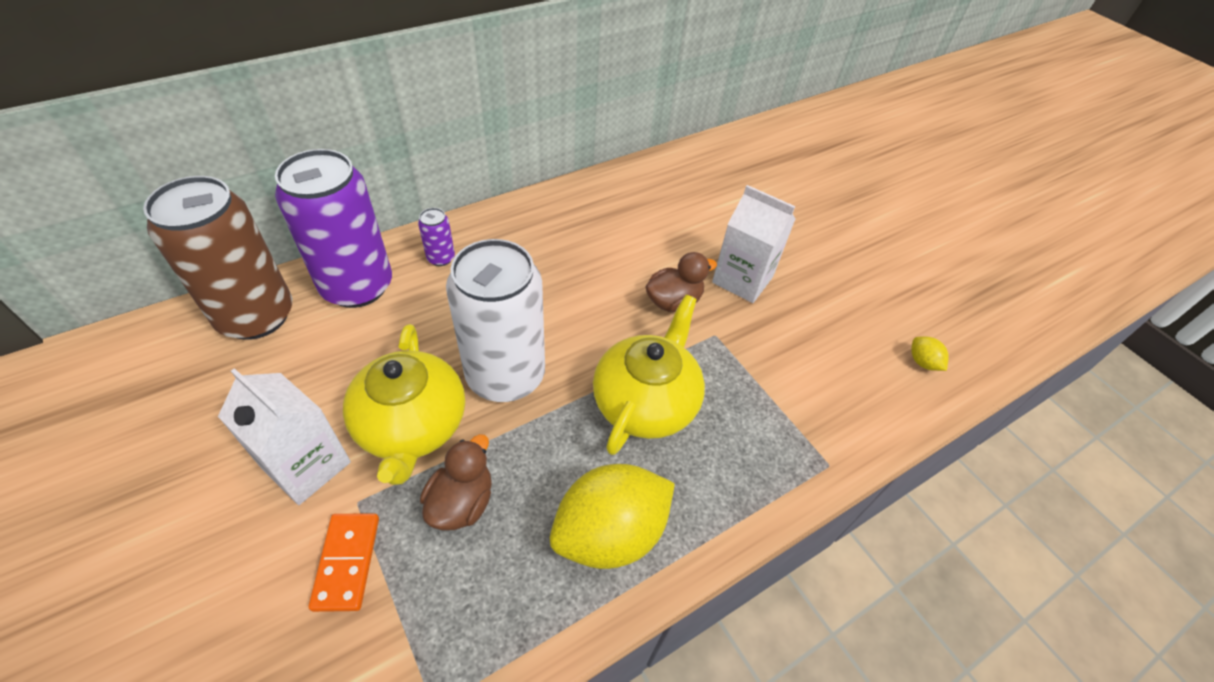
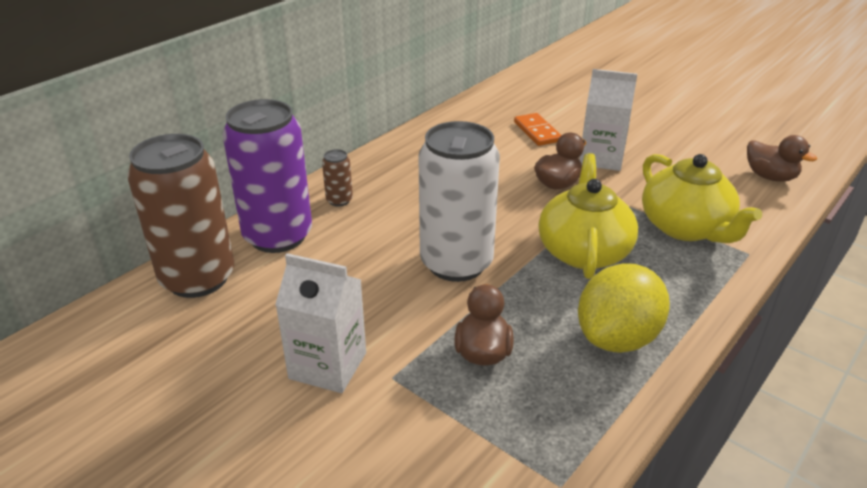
camera: 15 degrees left, 15 degrees down
orange domino [309,513,379,612] -> orange domino moved to [514,113,562,146]
yellow teapot [343,324,465,485] -> yellow teapot moved to [642,154,762,243]
purple can [418,208,455,266] -> brown can [322,149,353,206]
yellow lemon [911,337,949,371] -> brown duck [747,135,817,182]

